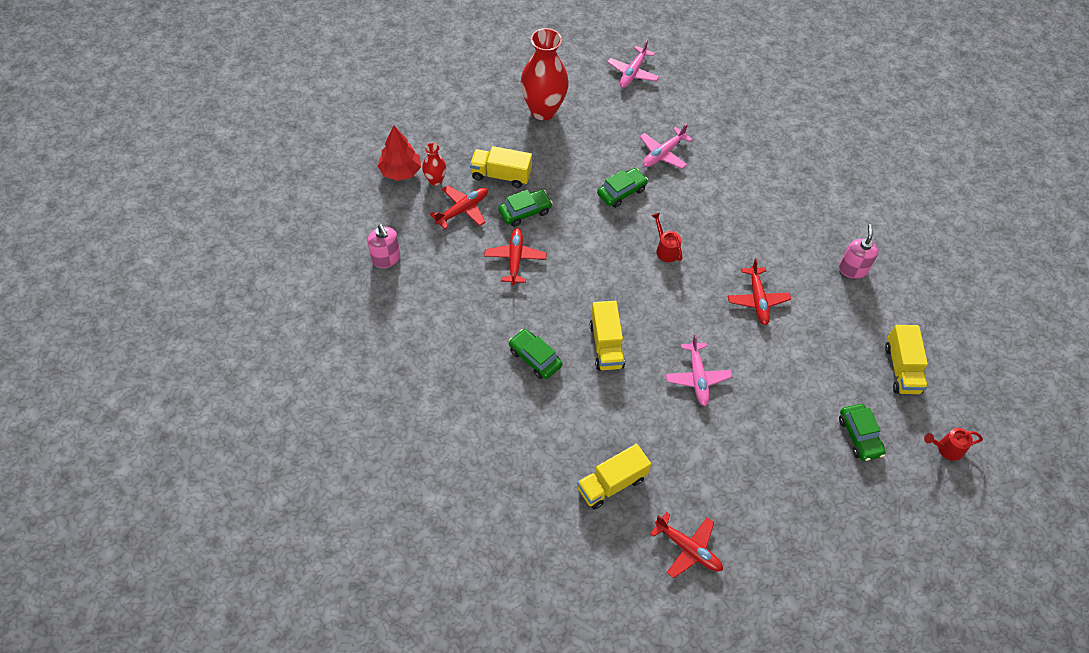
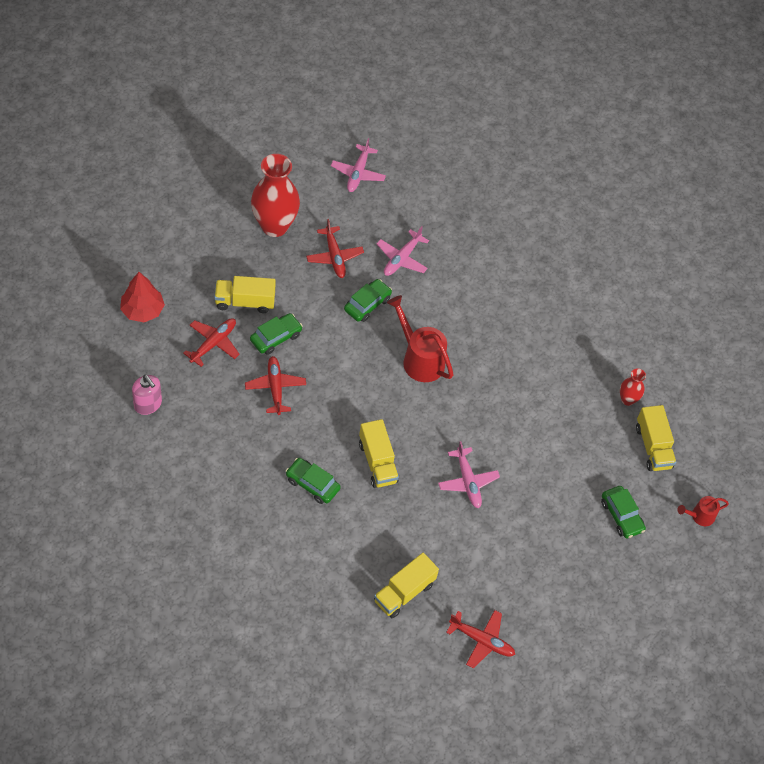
camera: 15 degrees left, 0 degrees up
red vase [422,143,446,186] -> red vase moved to [620,368,646,406]
red watering can [651,213,683,262] -> red watering can [387,295,454,382], size x1.84
red plane [728,258,791,325] -> red plane moved to [306,219,364,278]
pink soap dispenser [839,224,879,279] -> none

